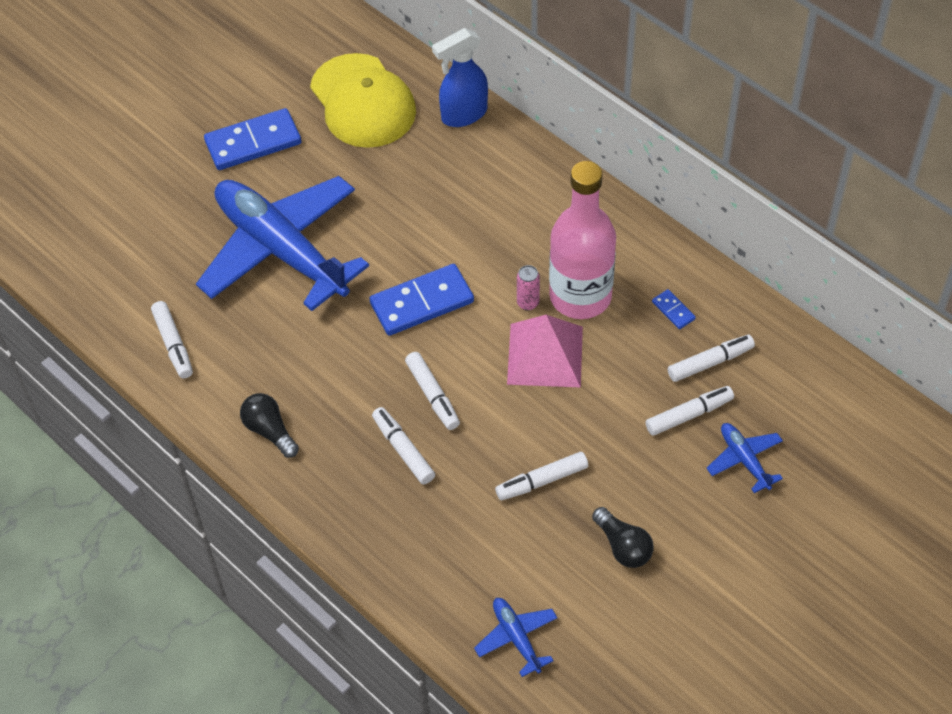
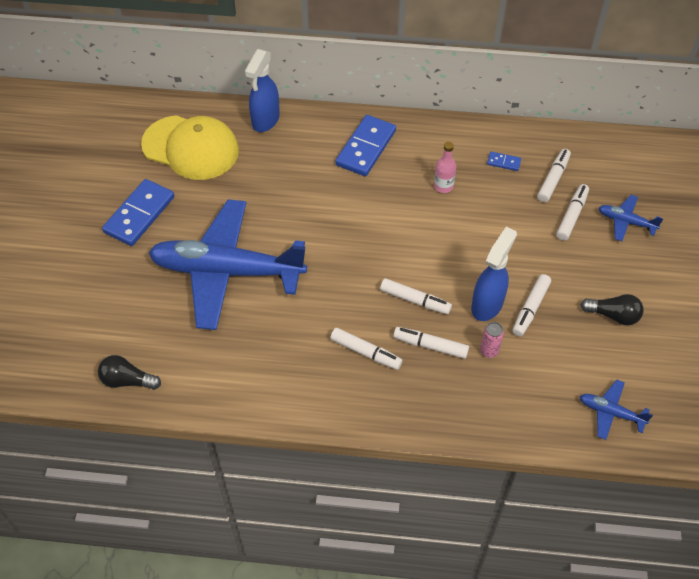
camera: 40 degrees left, 0 degrees up
white marker [151,301,193,378] -> white marker moved to [330,328,403,370]
black light bulb [240,393,299,458] -> black light bulb moved to [98,355,161,390]
blue domino [369,264,474,336] -> blue domino moved to [336,115,396,176]
pink pyramid [507,315,583,388] -> none
pink can [517,265,540,311] -> pink can moved to [480,322,504,358]
pink bottle [549,161,616,319] -> pink bottle [434,142,456,193], size x0.42
none -> blue spray bottle [471,227,517,321]

